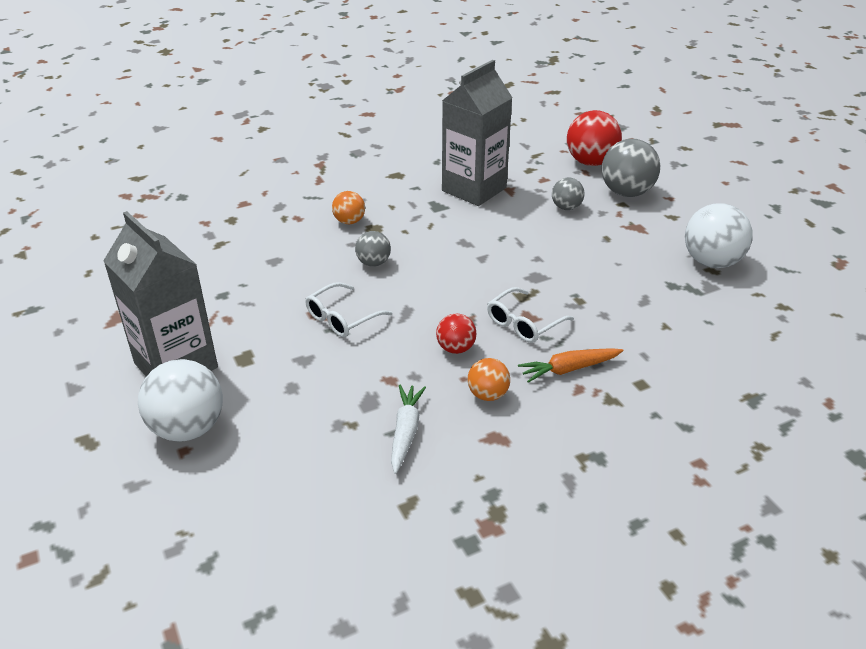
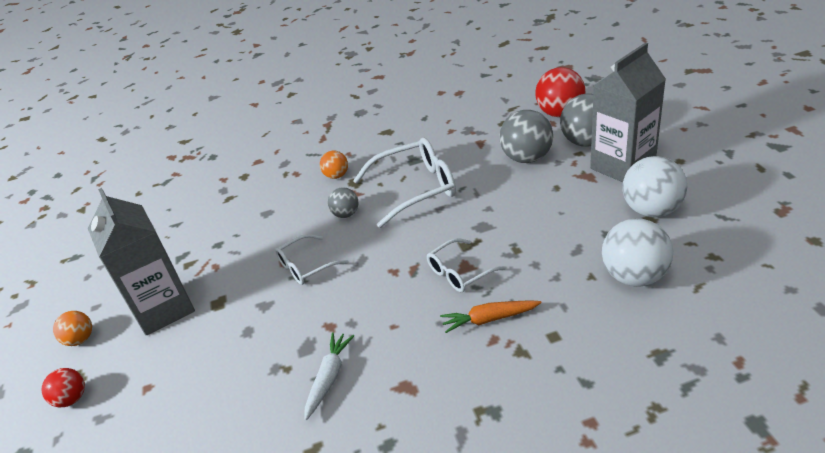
camera: 15 degrees right, 0 degrees up
white ball [138,359,223,442] -> white ball moved to [602,219,673,287]
red ball [436,313,476,354] -> red ball moved to [42,368,85,408]
grey carton [442,60,513,206] -> grey carton moved to [590,42,666,182]
orange ball [468,358,510,401] -> orange ball moved to [53,311,92,346]
grey ball [552,178,585,210] -> grey ball [499,110,553,163], size x1.80
none -> white glasses [353,138,456,228]

